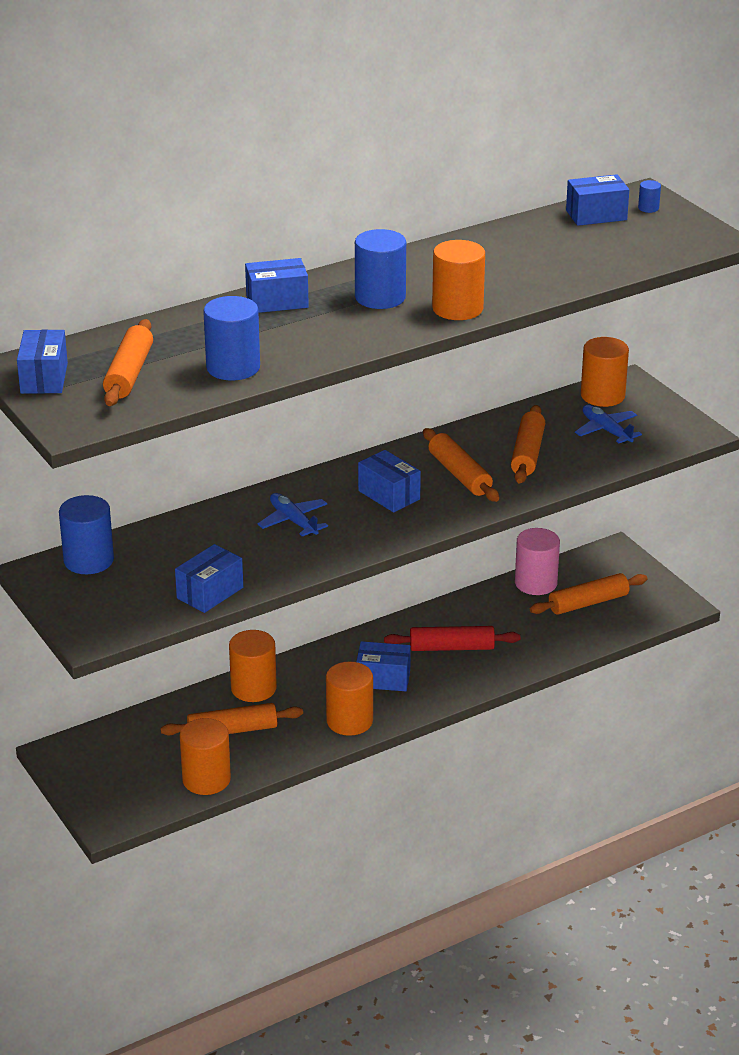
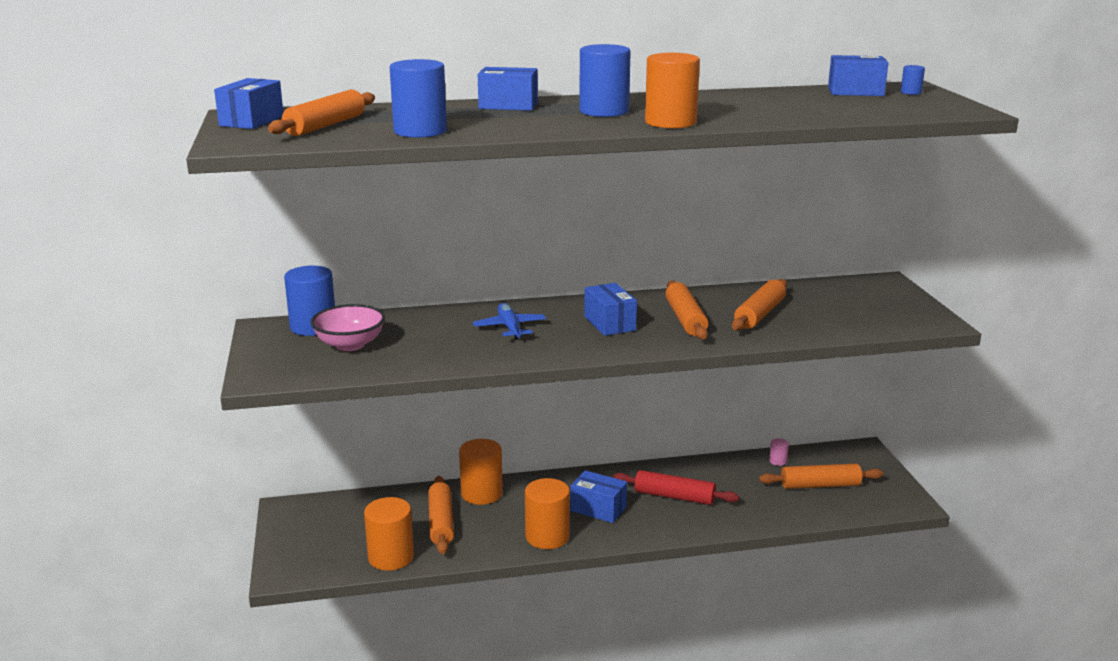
camera: 20 degrees right, 10 degrees down
orange rolling pin [160,703,303,735] -> orange rolling pin turned 75 degrees clockwise [428,476,454,554]
blue box [175,544,243,613] -> none
pink cylinder [515,528,560,595] -> pink cylinder [769,438,789,466], size x0.44
blue plane [575,405,642,444] -> none
orange cylinder [581,337,629,407] -> none
none -> pink bowl [311,304,385,351]

